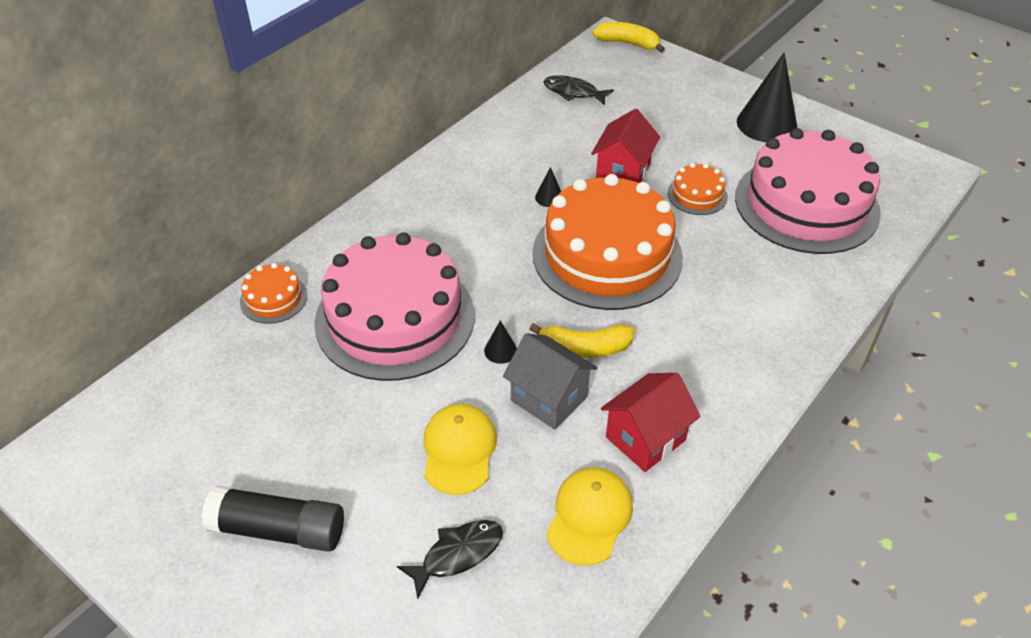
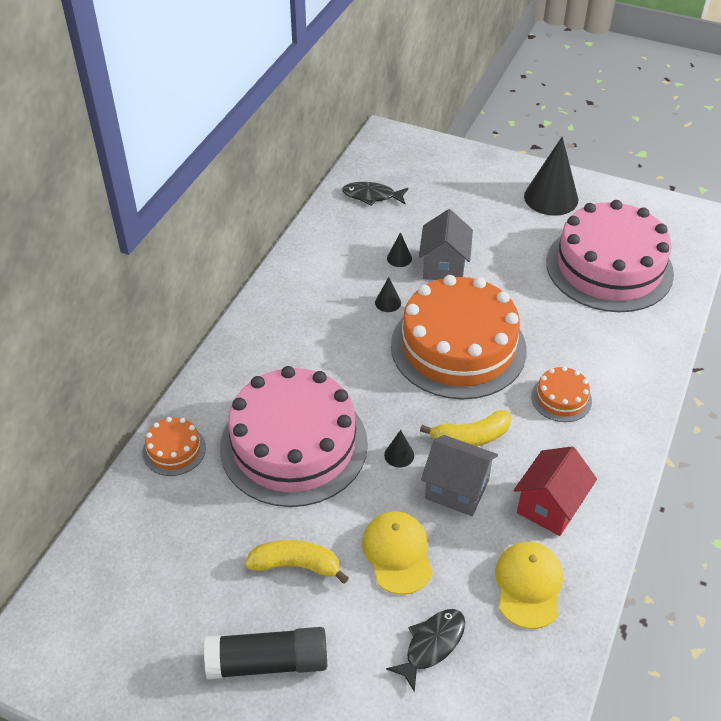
camera: 15 degrees left, 0 degrees up
red house [591,109,660,183] -> grey house [419,209,473,280]
yellow banana [592,22,665,53] -> yellow banana moved to [245,540,349,584]
orange cake [667,163,728,215] -> orange cake moved to [531,366,592,422]
none -> black cone [387,232,412,267]

